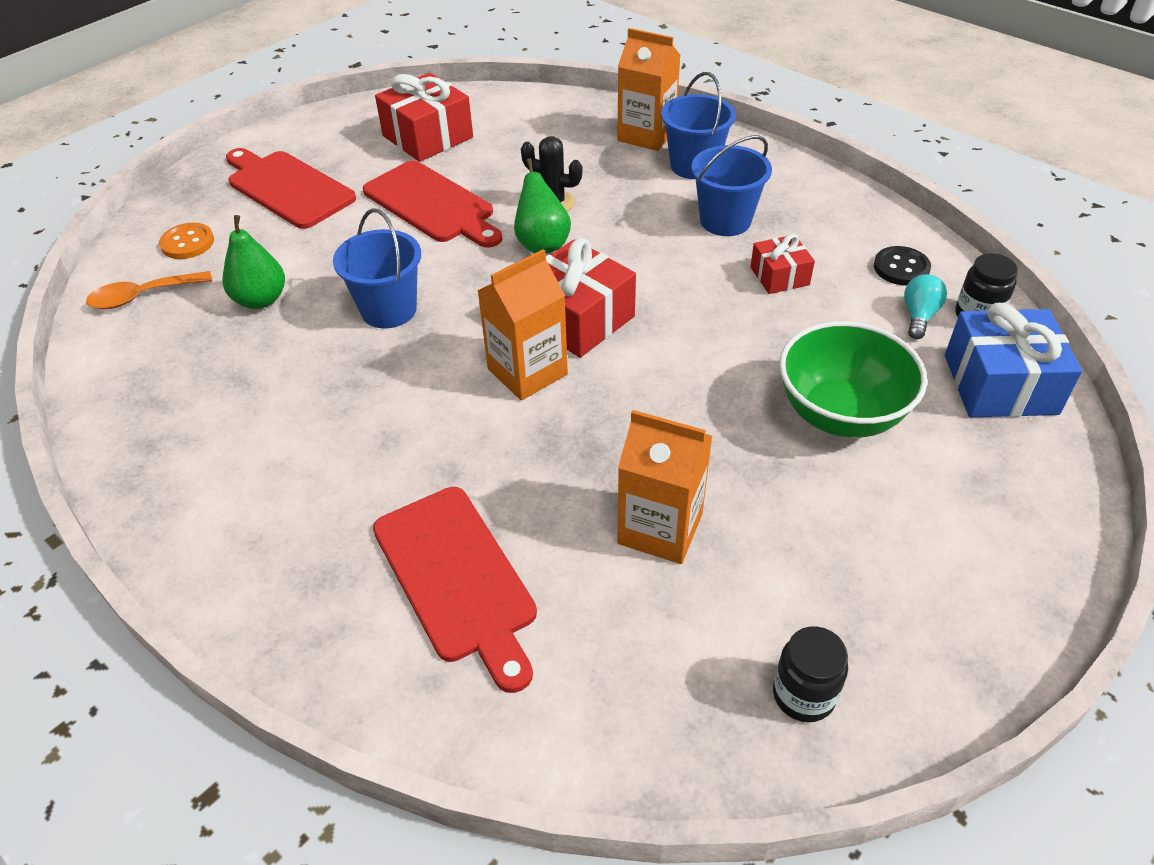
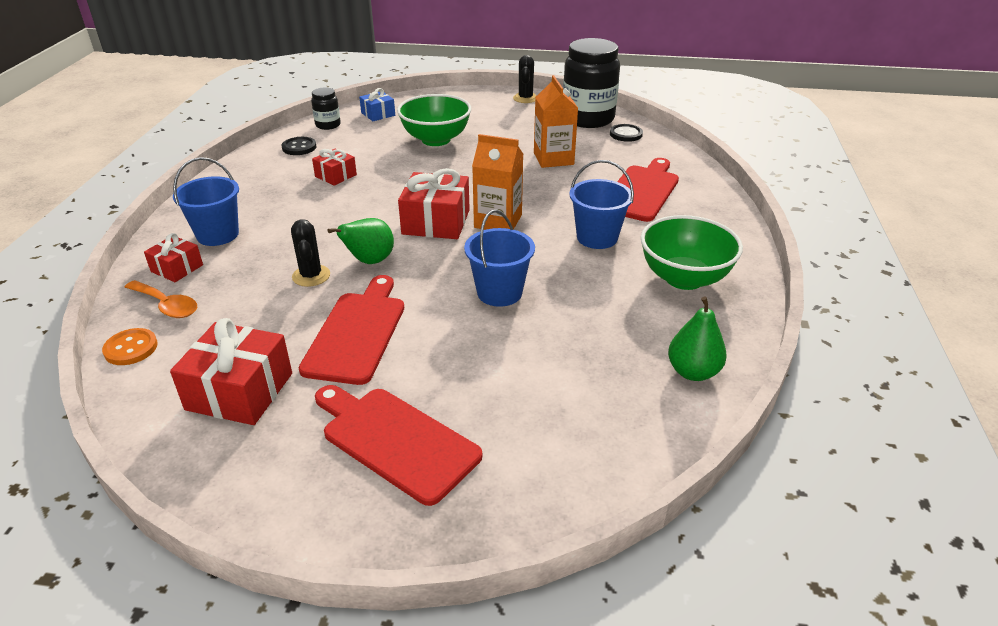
camera: 125 degrees left, 10 degrees down
orange spoon [86,271,212,309] -> orange spoon moved to [124,280,197,318]
orange button [159,223,214,259] -> orange button moved to [102,328,158,365]
green pear [223,215,285,309] -> green pear moved to [668,296,727,381]
red cutting board [226,148,356,229] -> red cutting board turned 120 degrees clockwise [315,385,482,506]
orange carton [617,28,681,151] -> red gift [144,233,203,282]
blue bucket [691,135,772,236] -> blue bucket moved to [569,160,634,249]
black jar [773,626,848,722] -> black jar [563,38,620,128], size x2.12
turquoise light bulb [904,274,947,339] -> none
blue gift [945,303,1082,417] -> blue gift [359,88,395,121], size x0.57
none -> black cactus [513,55,537,103]
none -> black button [610,124,643,142]
none -> green bowl [641,215,743,290]

